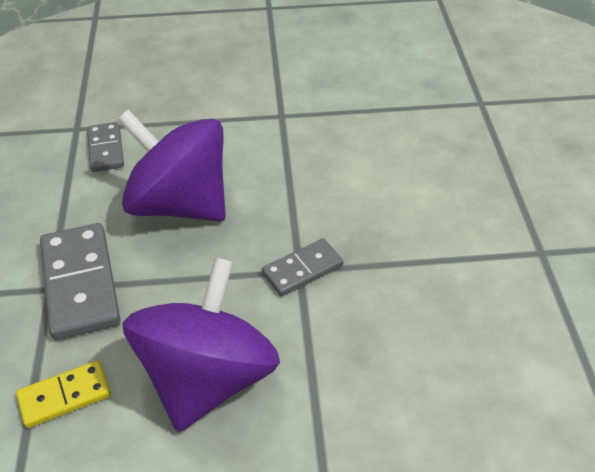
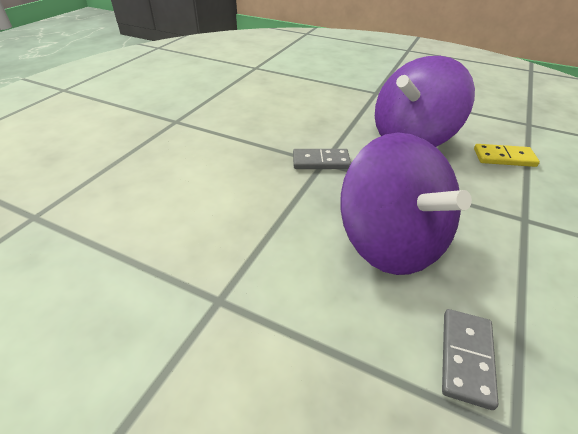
camera: 150 degrees left, 5 degrees down
grey domino [40,223,120,340] -> none

